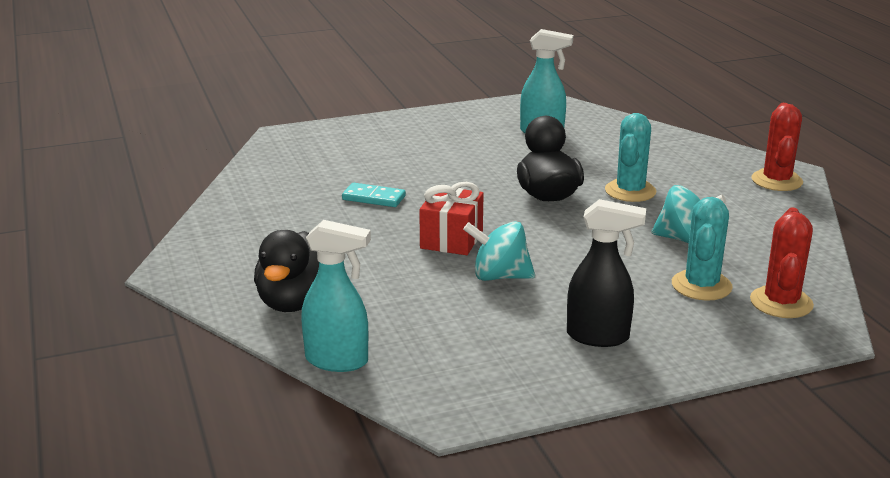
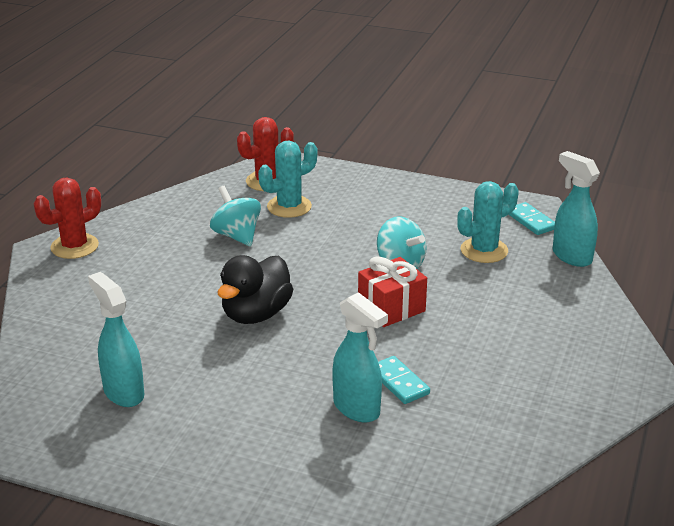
camera: 140 degrees left, 5 degrees up
black duck [254,230,319,312] -> none
black spray bottle [567,199,646,347] -> none
turquoise cactus [605,113,657,202] -> turquoise cactus moved to [457,181,519,263]
none -> turquoise spray bottle [332,292,388,422]
none -> turquoise domino [509,202,555,235]

